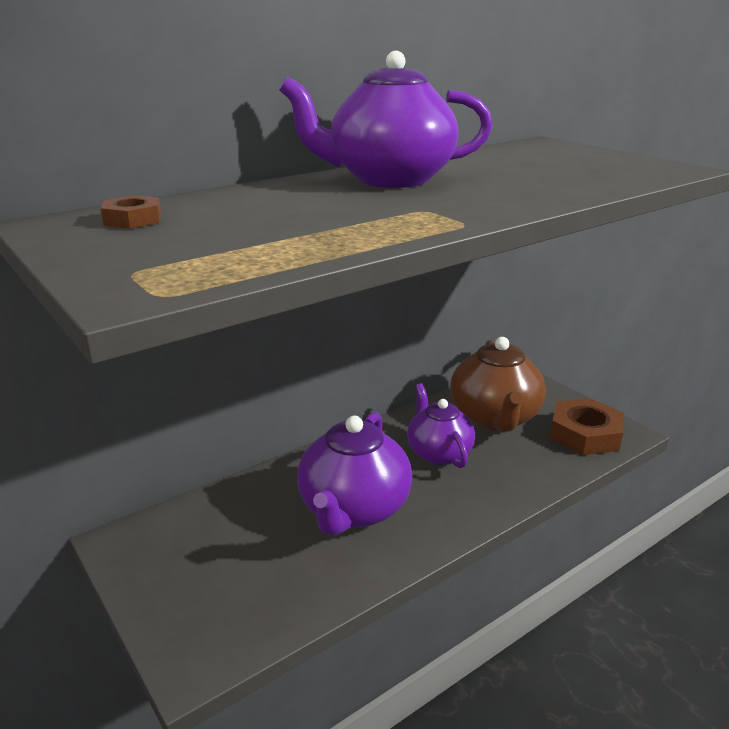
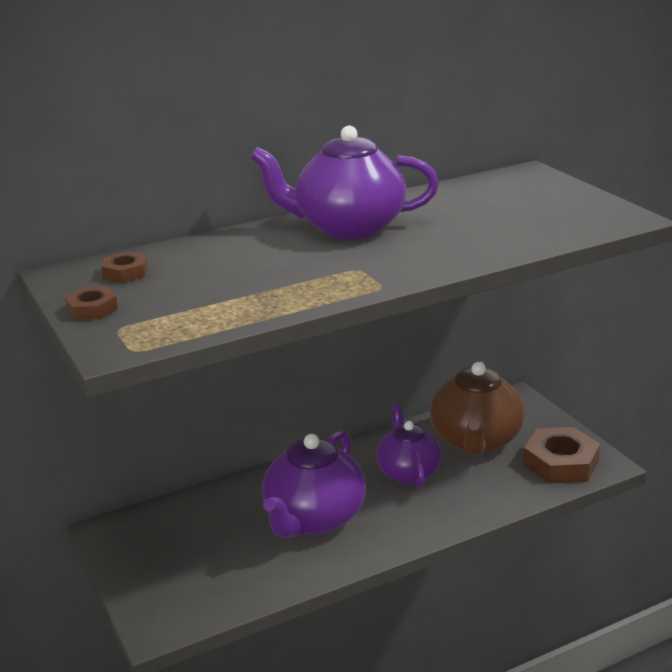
camera: 10 degrees right, 0 degrees up
none -> brown nut [65,287,118,320]

